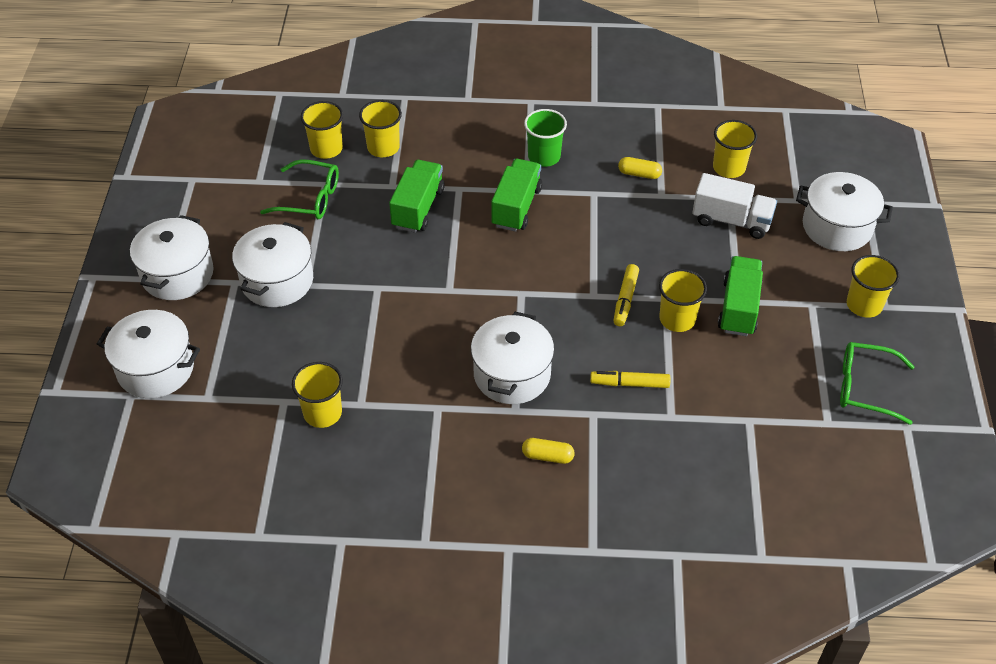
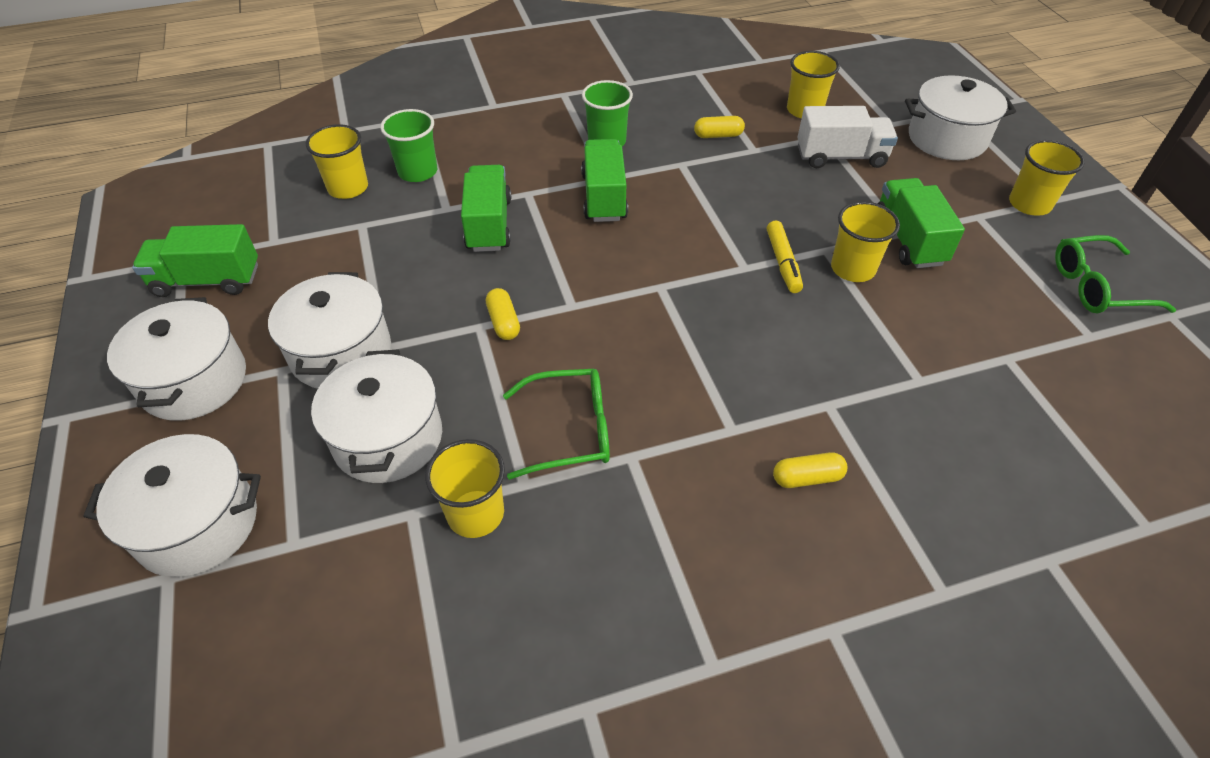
camera: 20 degrees left, 0 degrees up
green glasses [260,159,339,219] -> green glasses moved to [503,369,610,480]
yellow cup [359,100,402,157] -> green cup [380,109,437,182]
white pot [471,312,554,404] -> white pot moved to [311,349,442,483]
yellow marker [590,371,670,388] -> none
none -> green truck [132,224,258,297]
none -> yellow capsule [486,288,520,340]

